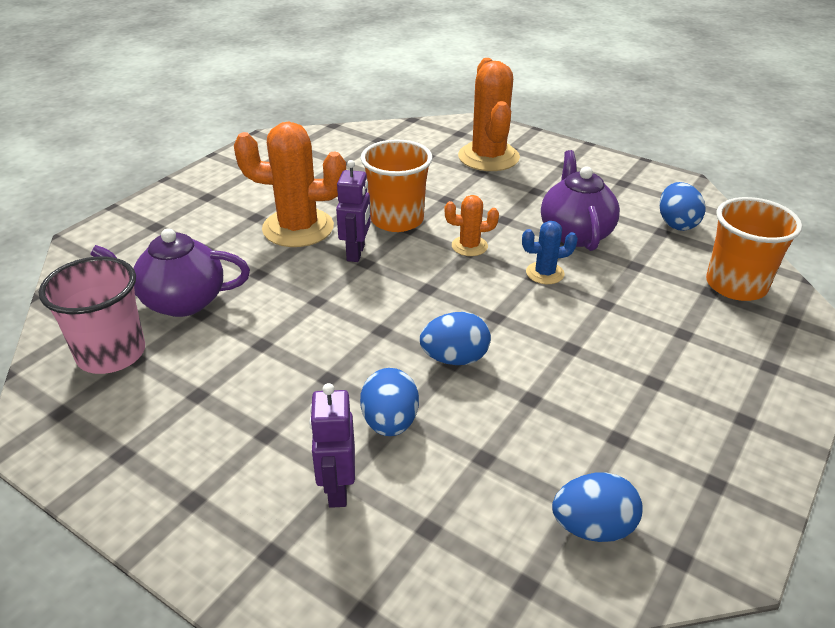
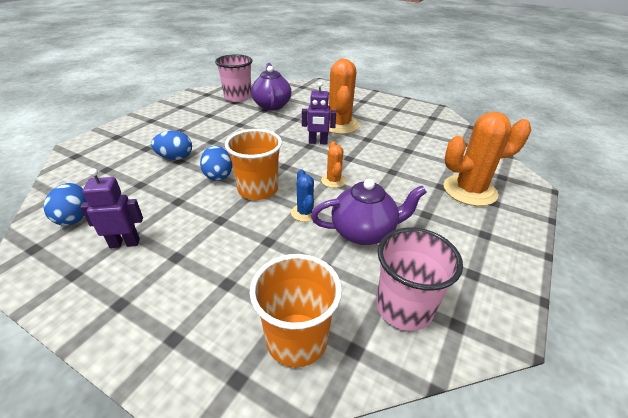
camera: 85 degrees right, 0 degrees up
purple robot [309,383,355,508] -> purple robot moved to [80,168,143,248]
orange cup [361,140,433,232] -> orange cup moved to [225,129,282,200]
blue egg [659,182,705,231] -> pink cup [376,227,463,331]

